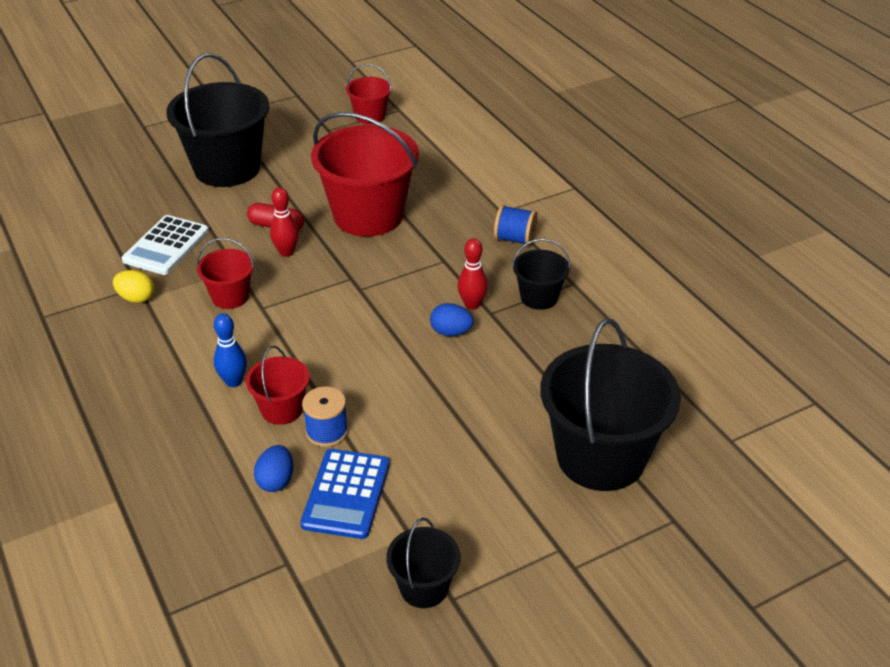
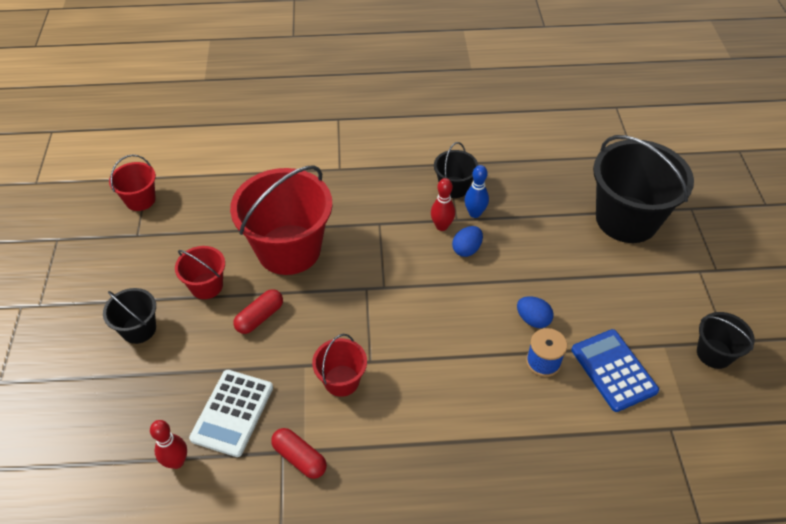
camera: 65 degrees left, 10 degrees up
yellow egg [113,270,154,303] -> red capsule [271,428,327,479]
white calculator [122,215,209,275] -> white calculator turned 60 degrees clockwise [189,370,273,457]
black bucket [166,53,269,187] -> black bucket [103,288,156,344], size x0.49
blue bowling pin [214,313,247,387] -> blue bowling pin moved to [464,165,489,218]
red bucket [246,346,310,425] -> red bucket moved to [175,246,225,299]
blue egg [254,445,293,492] -> blue egg moved to [517,296,554,328]
red bowling pin [270,187,299,257] -> red bowling pin moved to [150,420,187,469]
blue calculator [300,449,390,539] -> blue calculator turned 150 degrees counterclockwise [571,329,659,412]
blue spool [494,205,538,246] -> none

